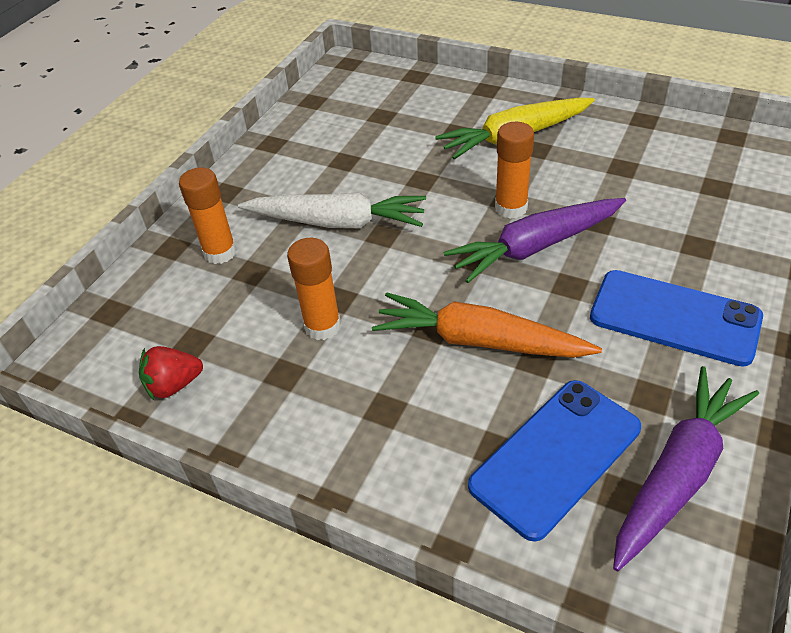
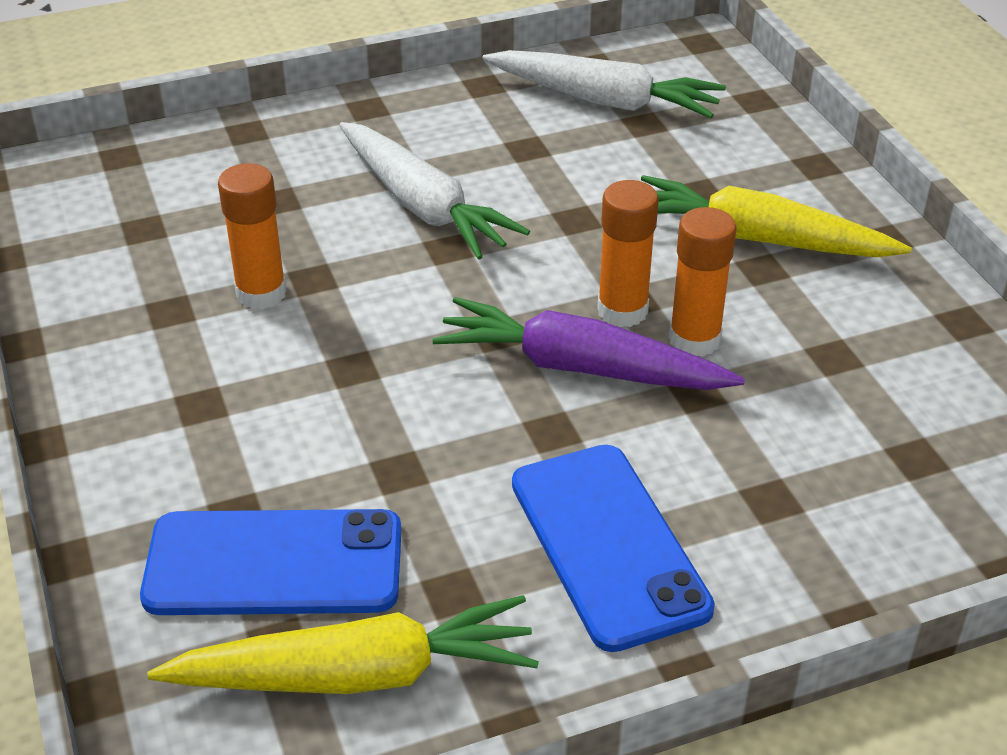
camera: 40 degrees right, 5 degrees down
red strawberry [139,346,203,400] -> none
orange glue stick [179,167,237,264] -> orange glue stick moved to [669,207,737,357]
orange carrot [372,292,602,358] -> none
purple carrot [613,366,759,571] -> yellow carrot [147,595,539,694]
none -> white carrot [482,50,726,118]

